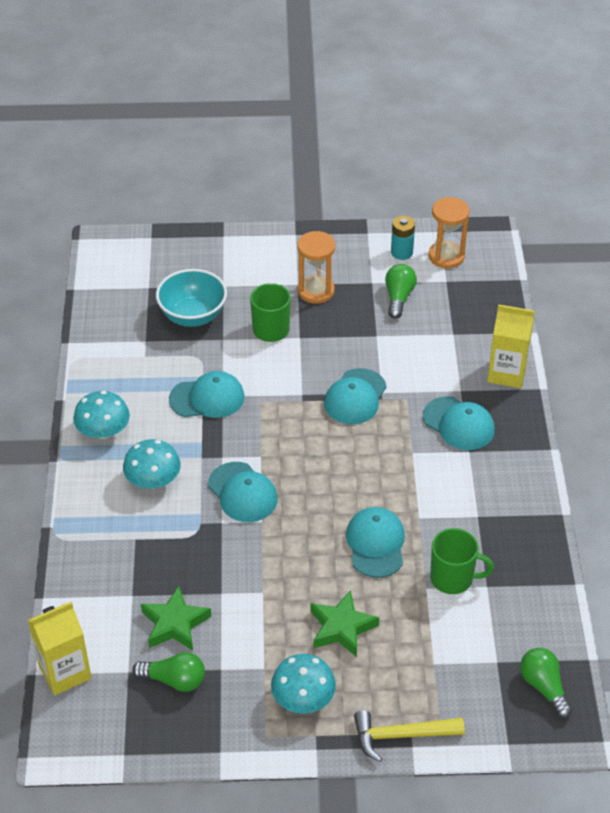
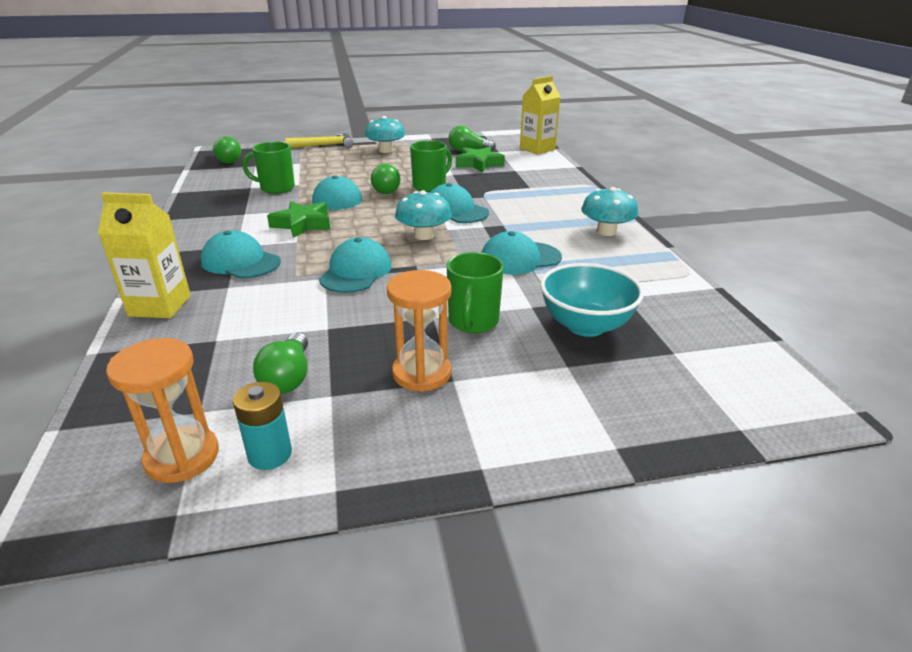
camera: 170 degrees right, 15 degrees down
turquoise mushroom [123,439,181,489] -> turquoise mushroom moved to [395,190,452,240]
green star [310,590,379,657] -> green star moved to [267,201,330,238]
none -> green light bulb [371,164,400,194]
none -> green mug [410,140,452,192]

